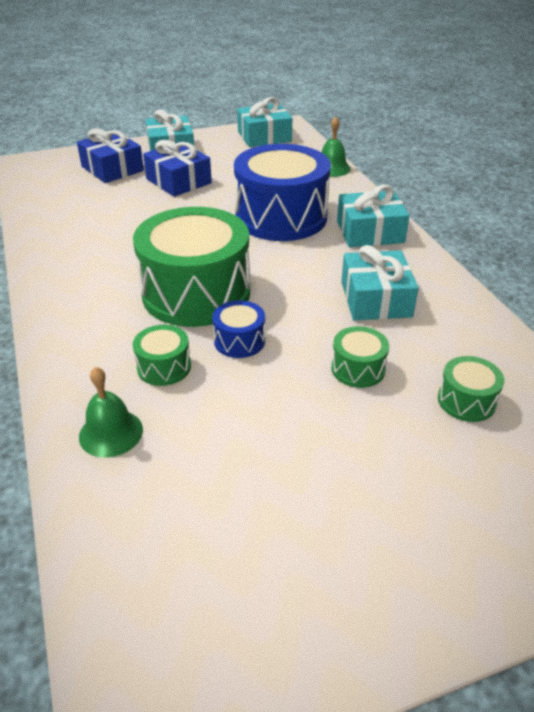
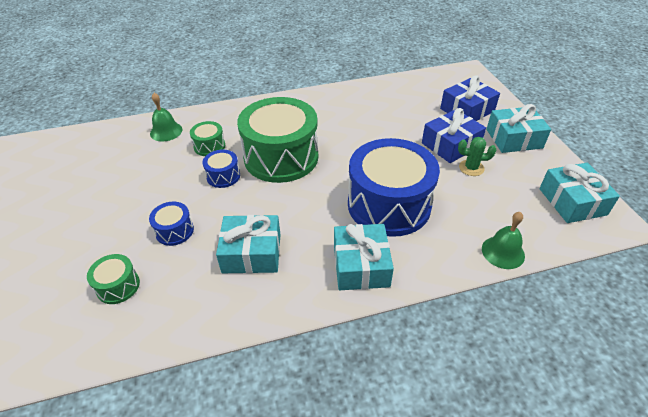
camera: 95 degrees right, 5 degrees up
green drum [331,326,389,388] -> blue drum [149,202,194,246]
none -> green cactus [458,137,496,176]

